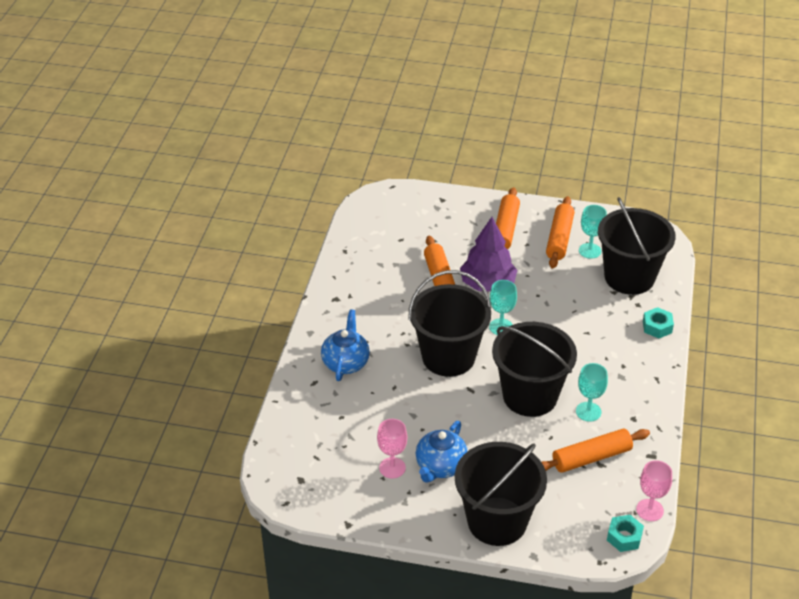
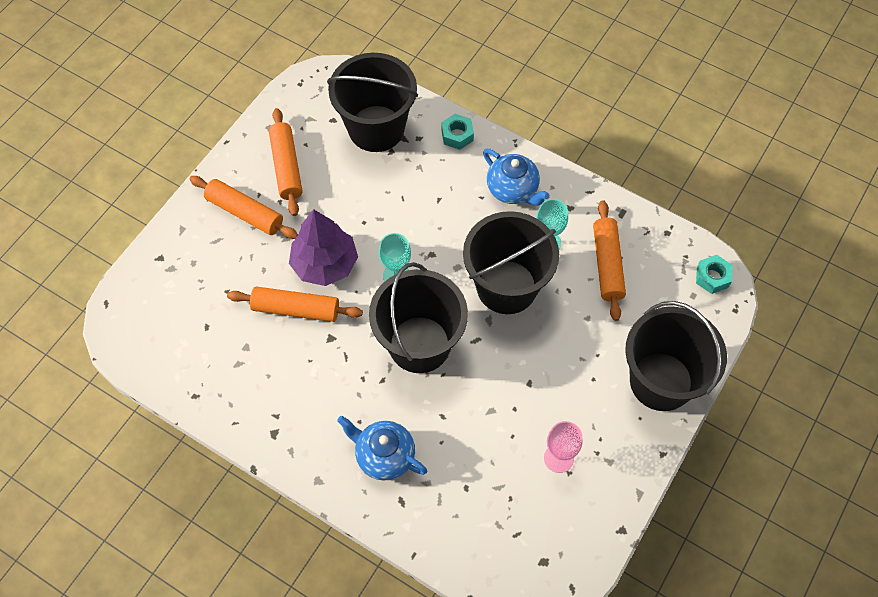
camera: 70 degrees left, 20 degrees up
blue teapot [416,421,468,483] -> blue teapot moved to [483,149,550,206]
orange rolling pin [546,196,575,269] -> orange rolling pin turned 45 degrees clockwise [269,108,303,216]
turquoise goblet [579,205,607,259] -> none
pink goblet [636,460,672,521] -> none

